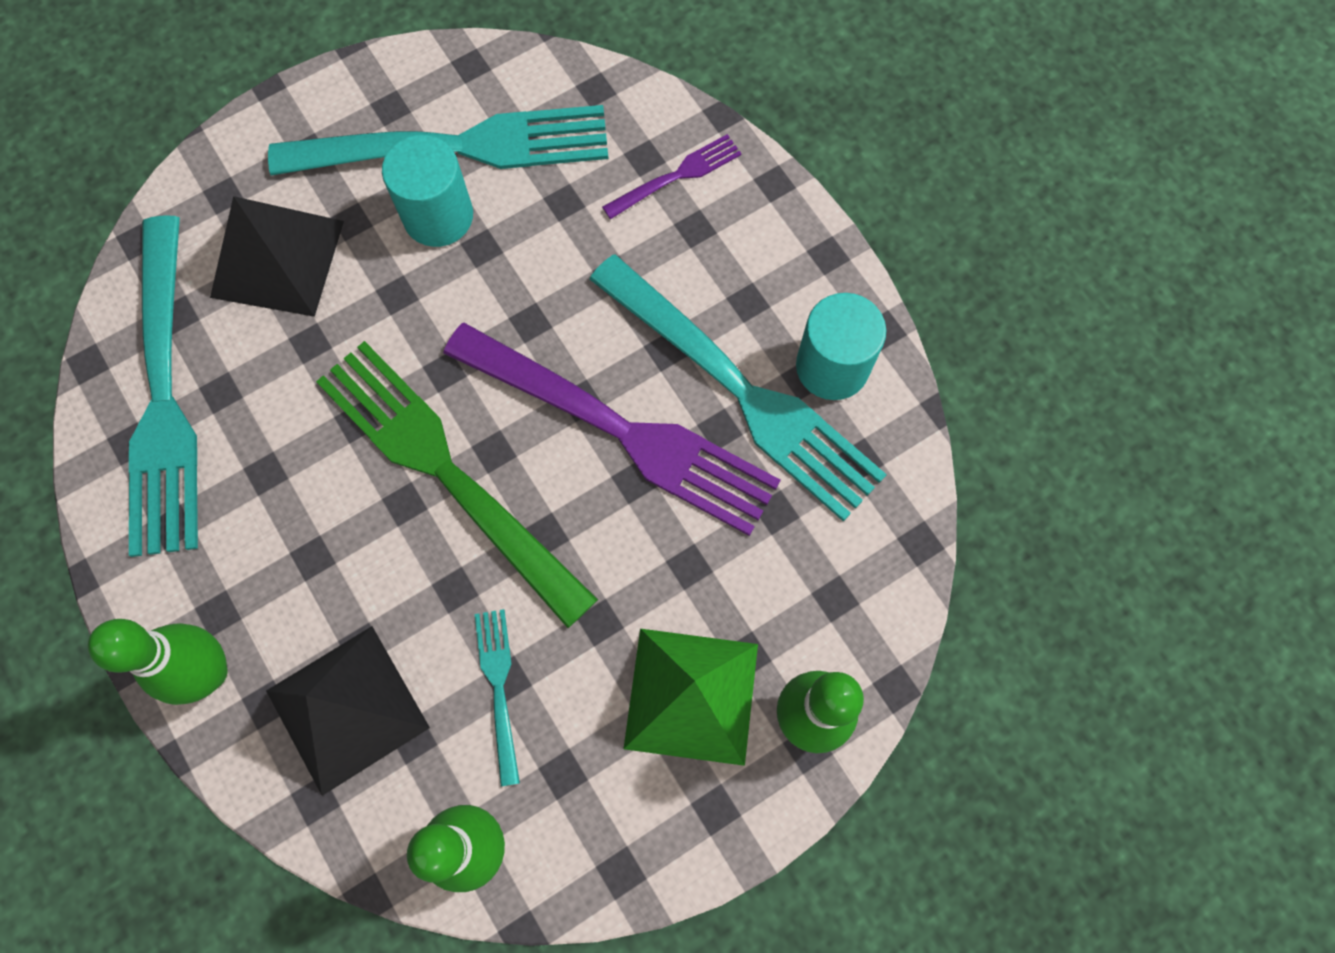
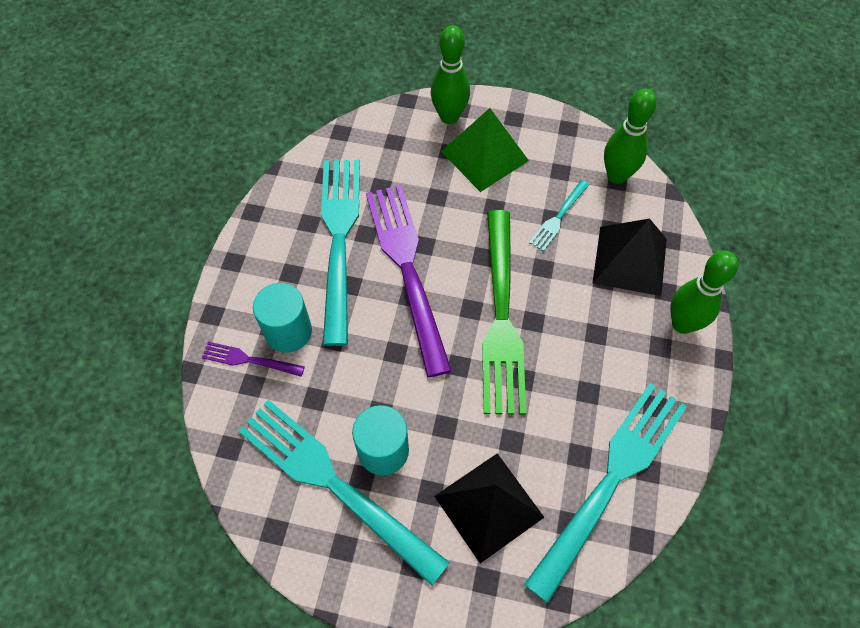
camera: 135 degrees left, 10 degrees down
turquoise cylinder [796,293,886,400] -> turquoise cylinder moved to [253,283,312,353]

